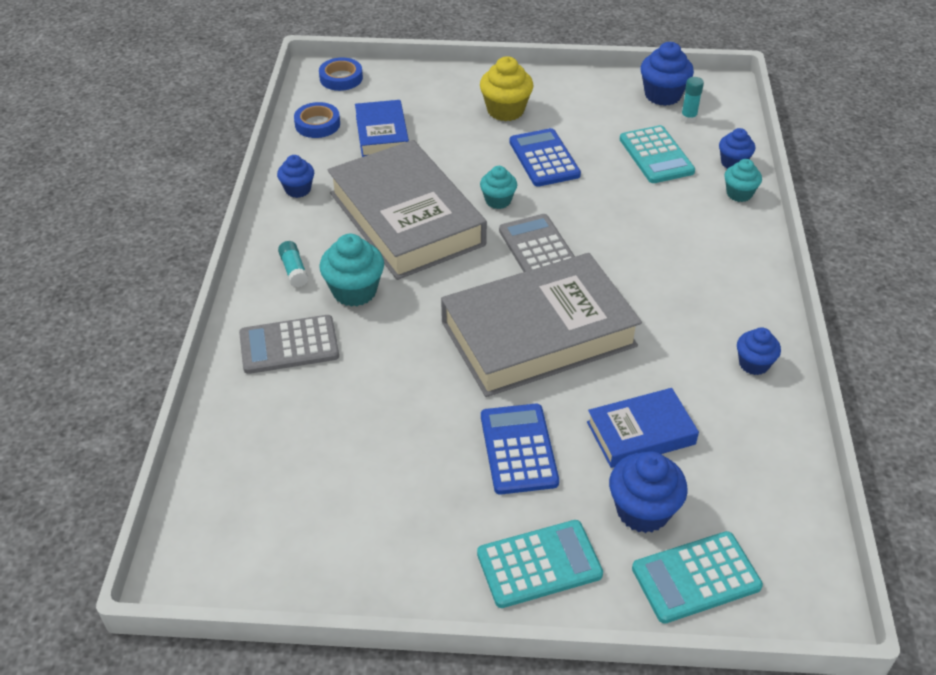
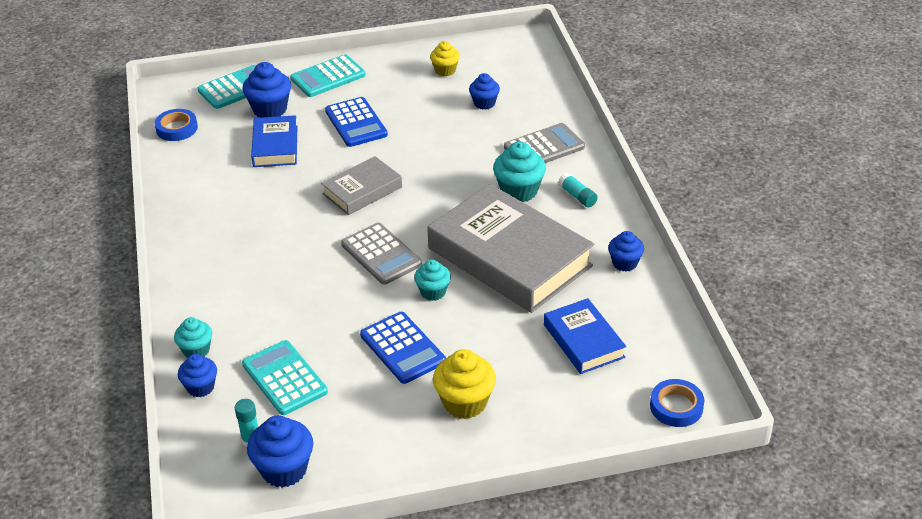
camera: 165 degrees right, 5 degrees down
blue tape [294,102,340,138] -> blue tape moved to [155,109,198,141]
grey book [441,253,642,397] -> grey book [321,156,402,215], size x0.51
blue book [587,388,699,468] -> blue book turned 60 degrees counterclockwise [251,115,297,167]
blue cupcake [737,327,781,375] -> blue cupcake moved to [469,73,500,109]
none -> yellow cupcake [430,41,460,76]

